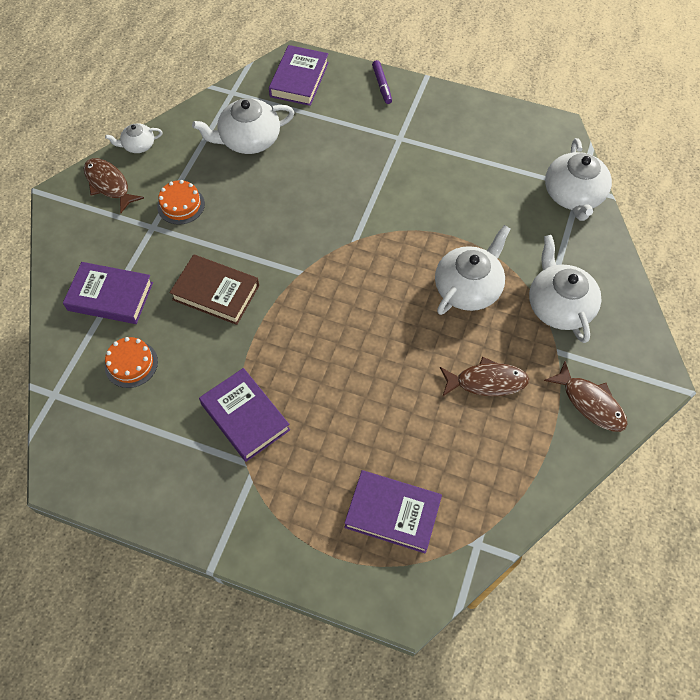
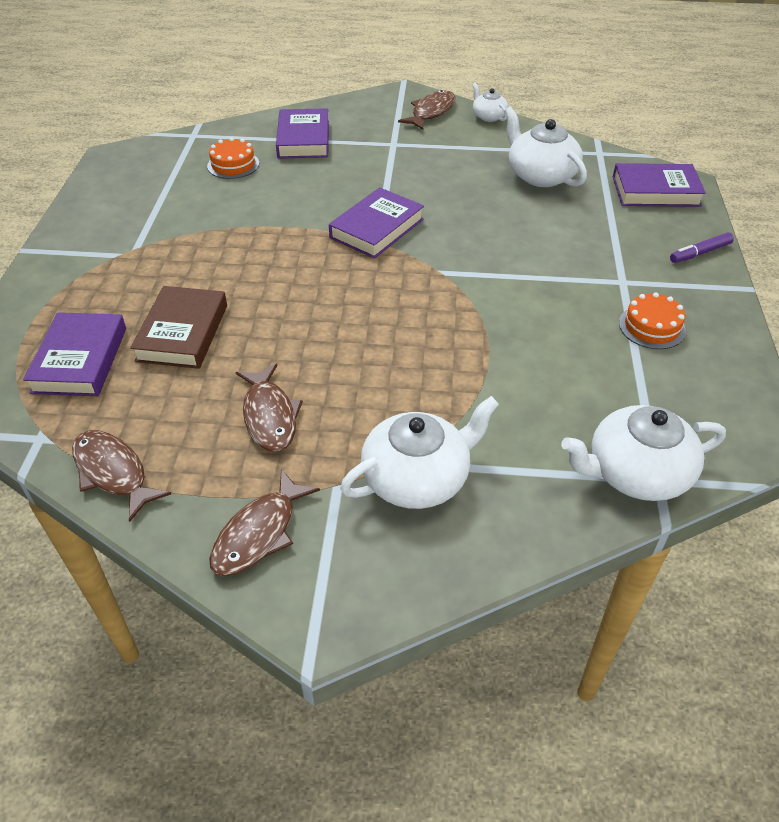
camera: 75 degrees right, 15 degrees down
orange cake [157,180,205,225] -> orange cake moved to [619,292,686,349]
brown book [170,254,259,325] -> brown book moved to [130,286,227,369]
purple book [199,368,290,462] -> purple book moved to [329,187,424,258]
white teapot [435,225,510,315] -> none
none -> brown fish [72,430,171,522]

